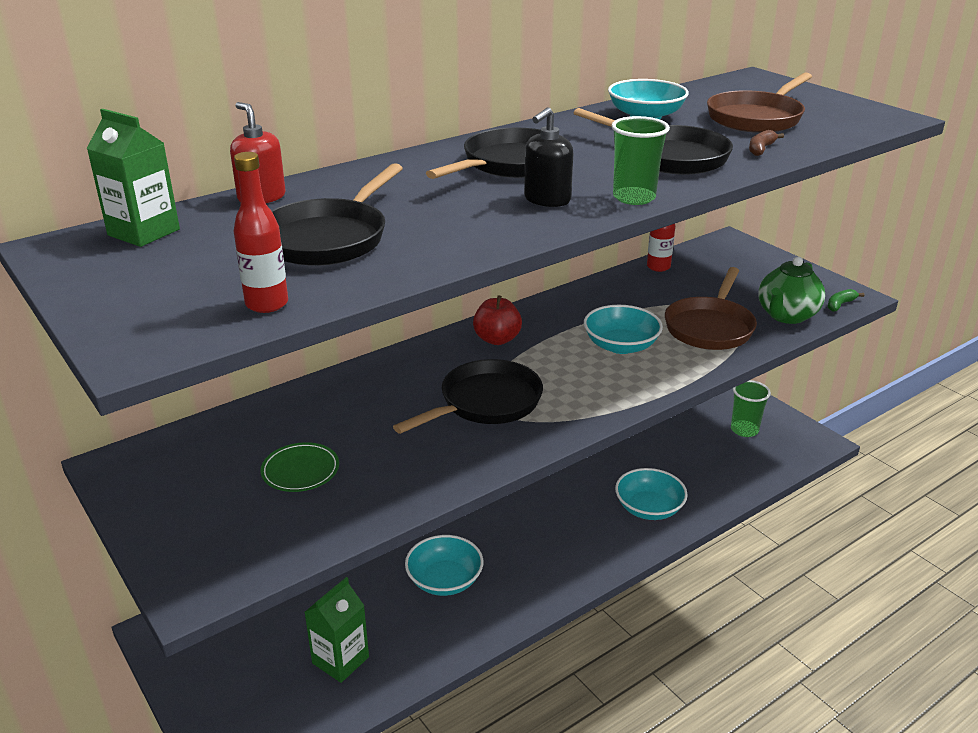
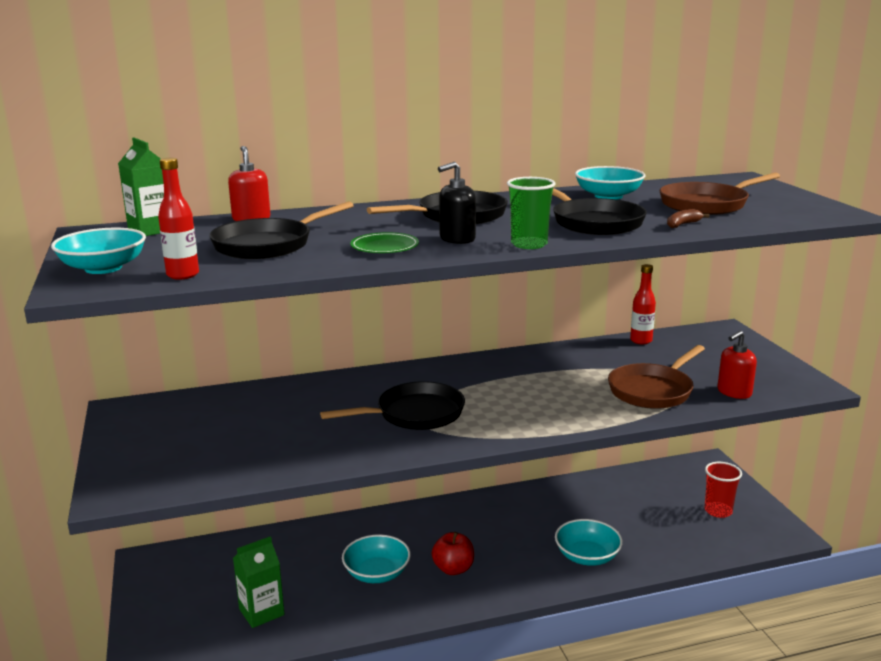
camera: 20 degrees right, 10 degrees down
green plate [260,442,339,492] -> green plate moved to [350,232,419,253]
red apple [473,295,522,345] -> red apple moved to [432,532,474,575]
turquoise bowl [584,305,663,354] -> turquoise bowl moved to [51,228,146,274]
green cup [731,380,771,437] -> red cup [704,462,742,518]
green teapot [758,257,825,324] -> red soap dispenser [717,331,757,399]
green banana [828,289,864,312] -> none

